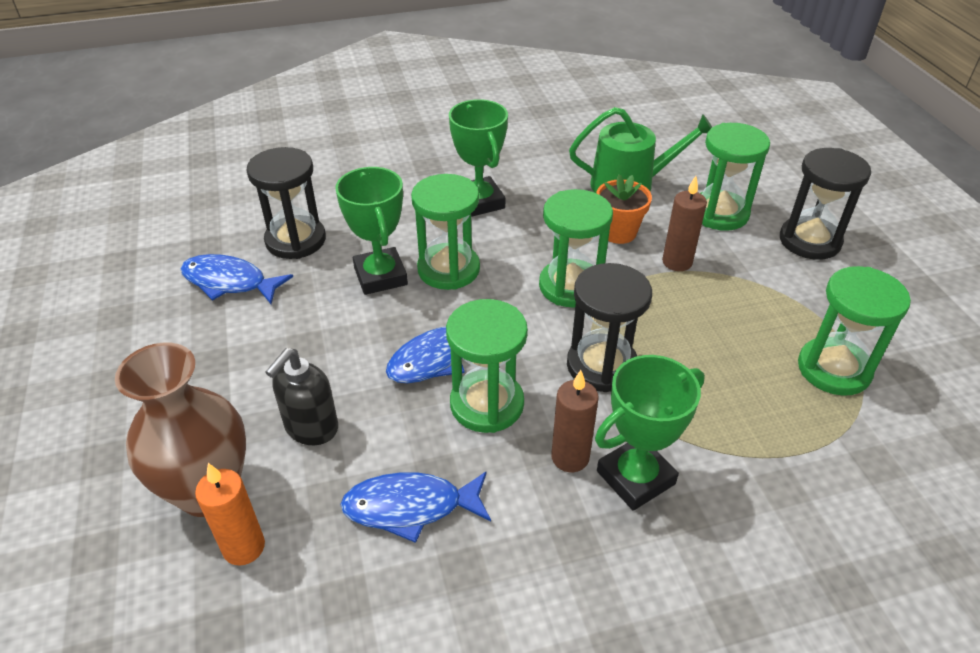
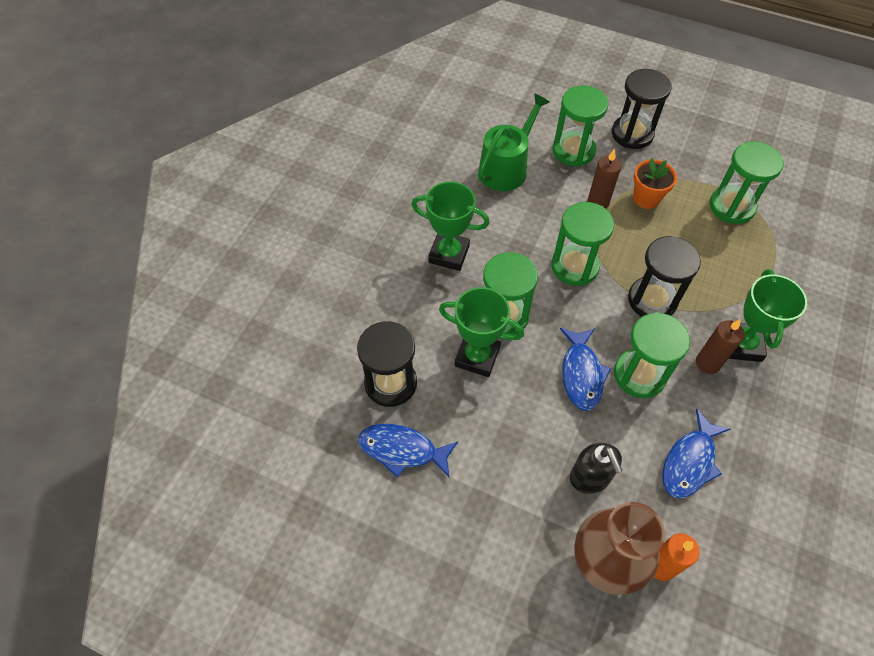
camera: 50 degrees left, 15 degrees up
blue fish [180,254,293,304] -> blue fish turned 45 degrees clockwise [358,424,458,477]
orange flower pot [597,174,652,244] -> orange flower pot moved to [633,158,677,209]

